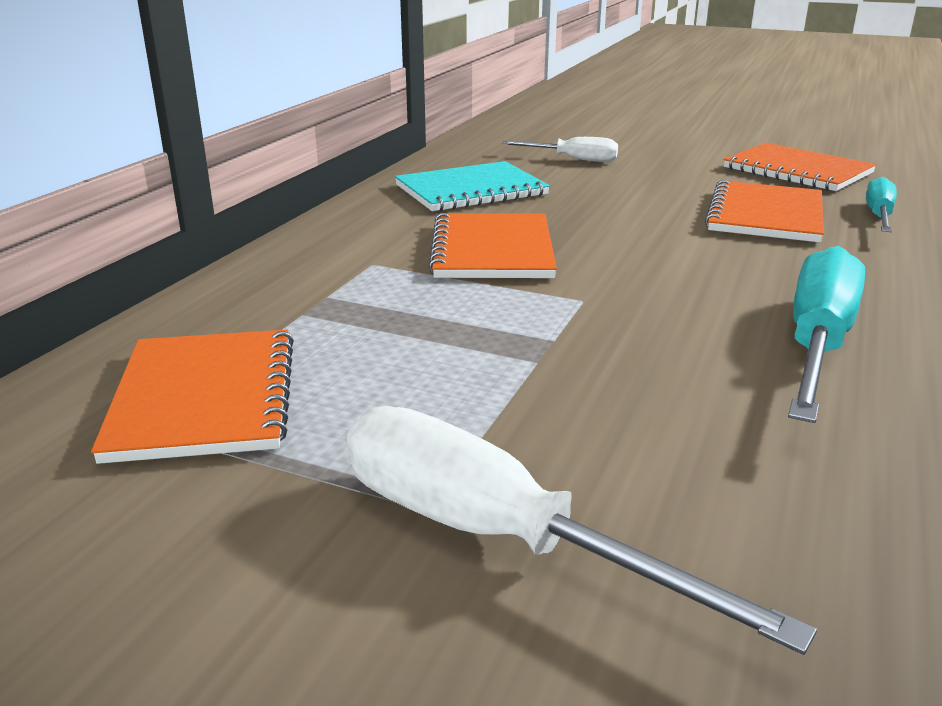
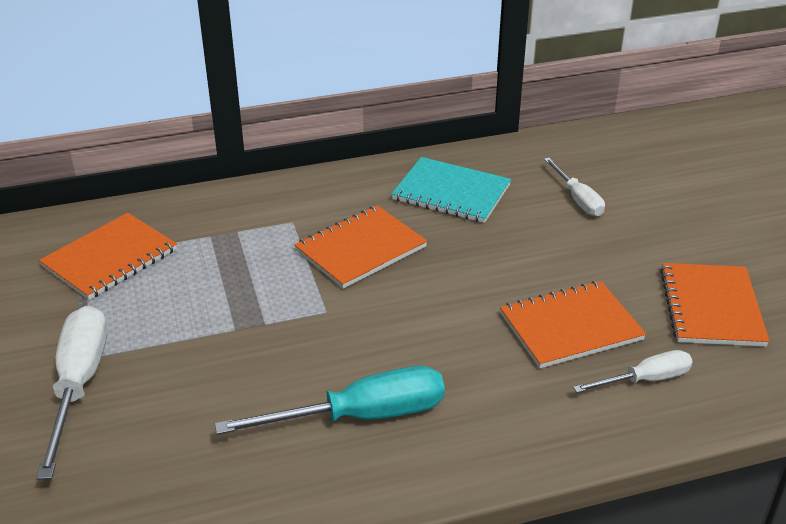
camera: 50 degrees right, 10 degrees up
turquoise screwdriver [866,177,897,232] -> white screwdriver [573,350,693,393]

